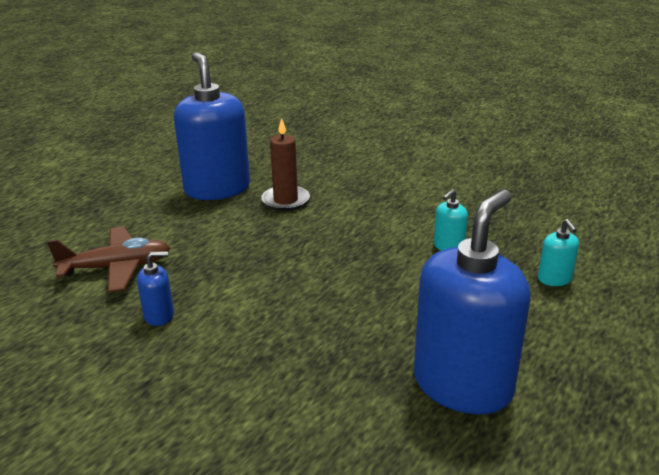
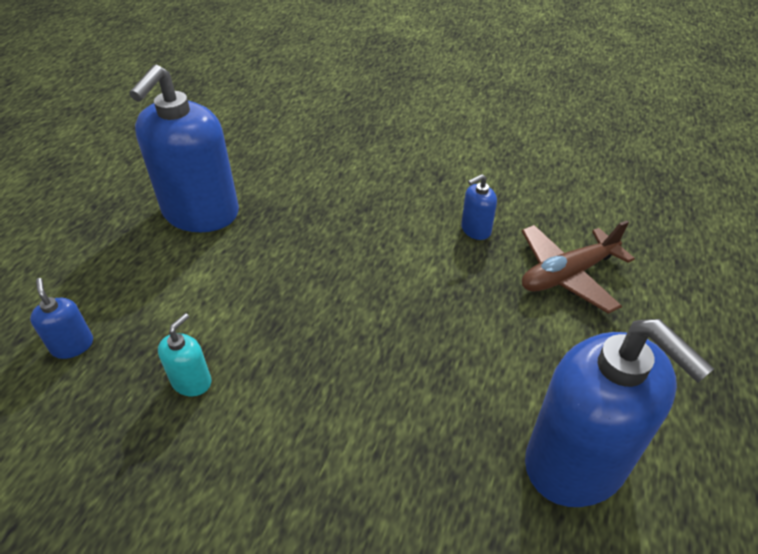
camera: 165 degrees right, 15 degrees up
brown candle [261,118,310,211] -> none
turquoise soap dispenser [538,219,579,286] -> blue soap dispenser [30,278,93,359]

